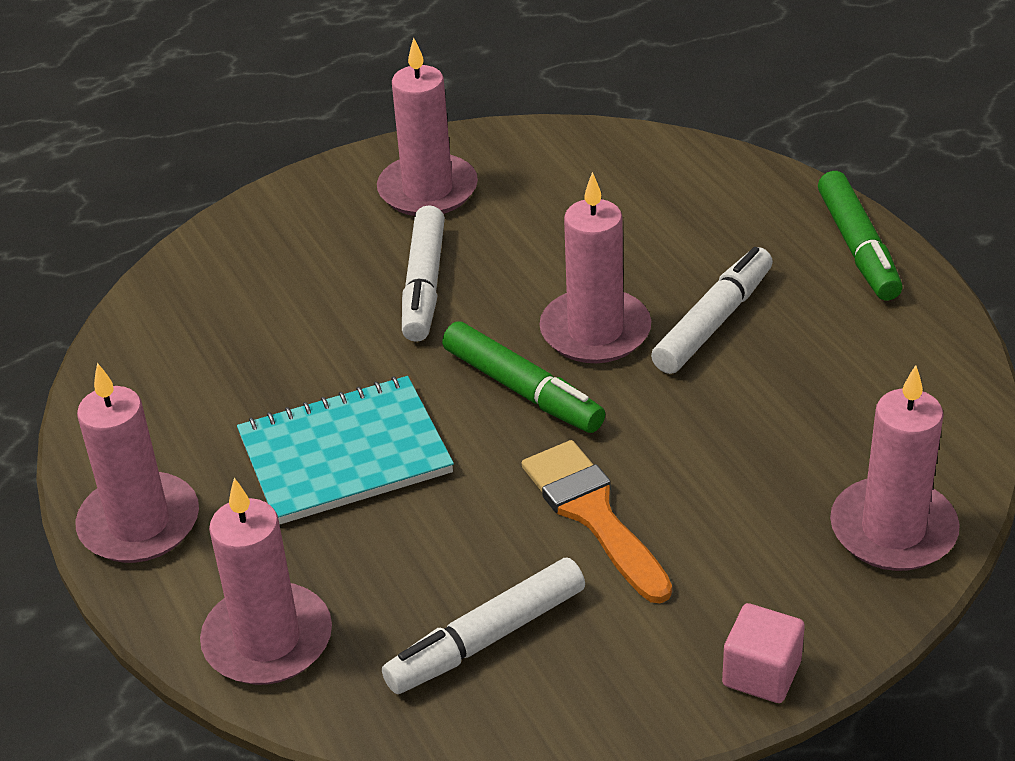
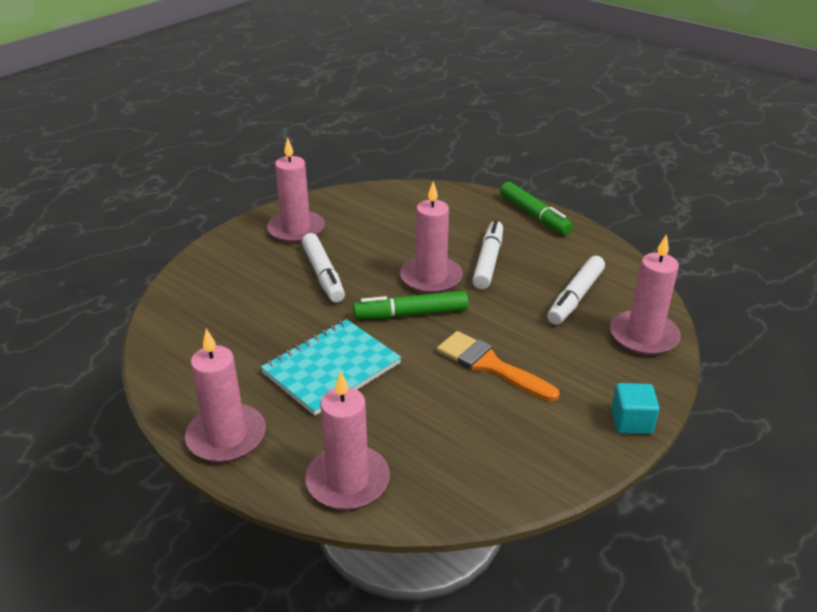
camera: 25 degrees left, 5 degrees down
white marker [382,558,585,694] -> white marker moved to [547,256,605,325]
green marker [442,322,605,433] -> green marker turned 150 degrees clockwise [353,291,468,319]
pink cube [722,603,805,703] -> turquoise cube [611,383,660,434]

